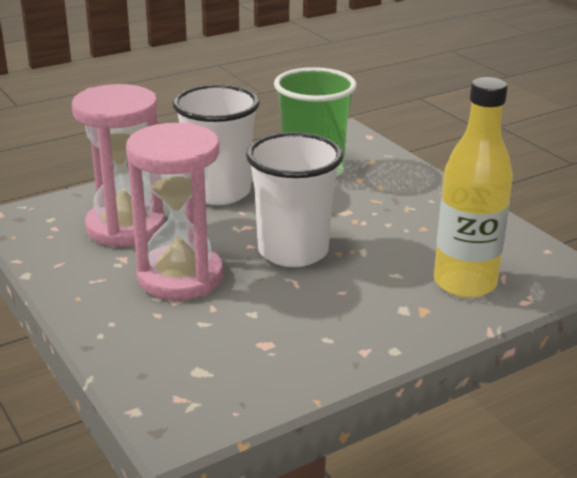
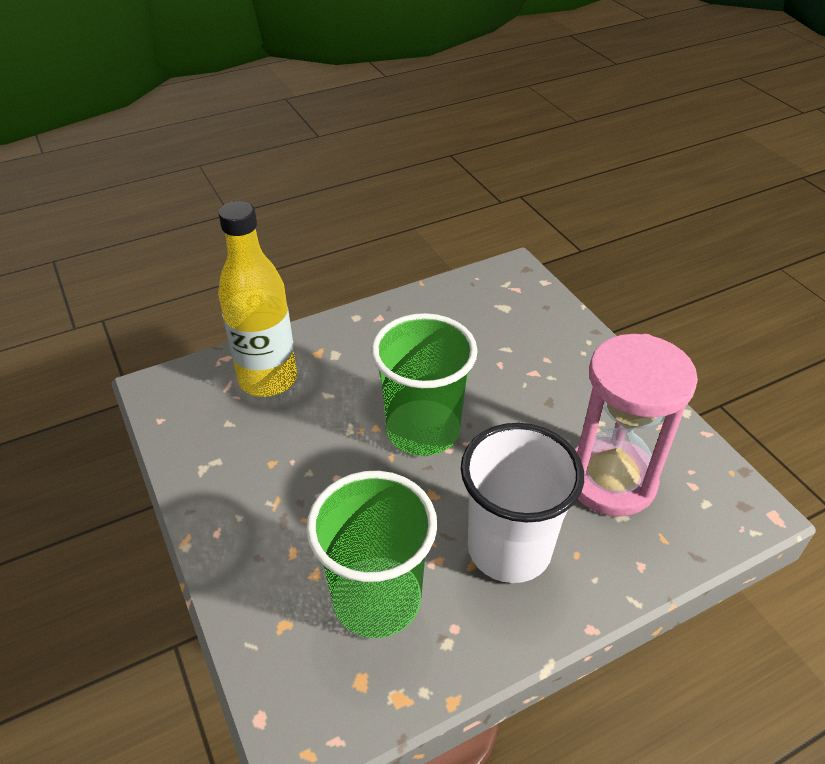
camera: 175 degrees left, 15 degrees up
pink hourglass [126,122,223,300] -> none
white cup [246,132,343,267] -> green cup [371,313,478,456]

